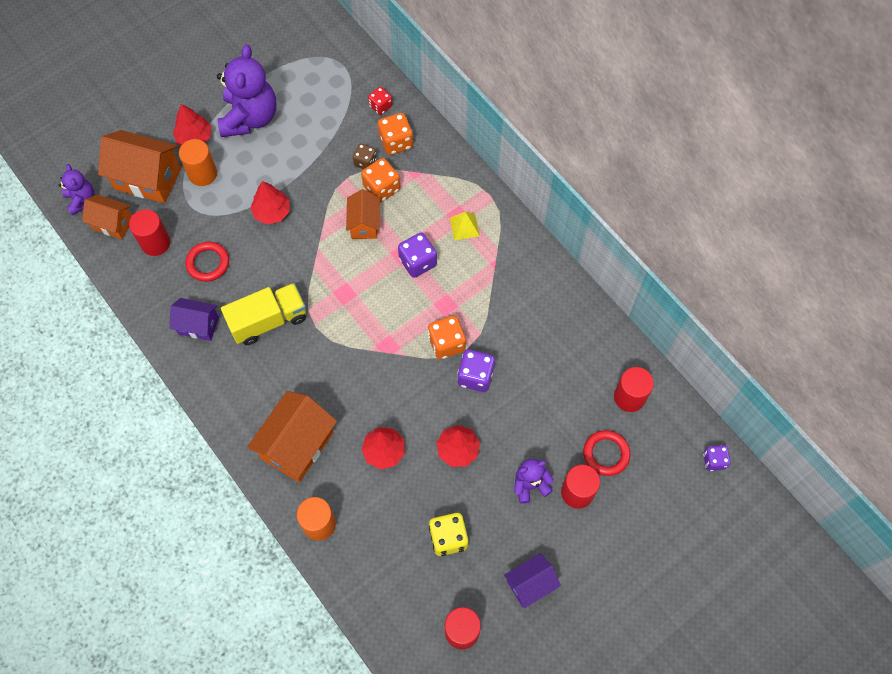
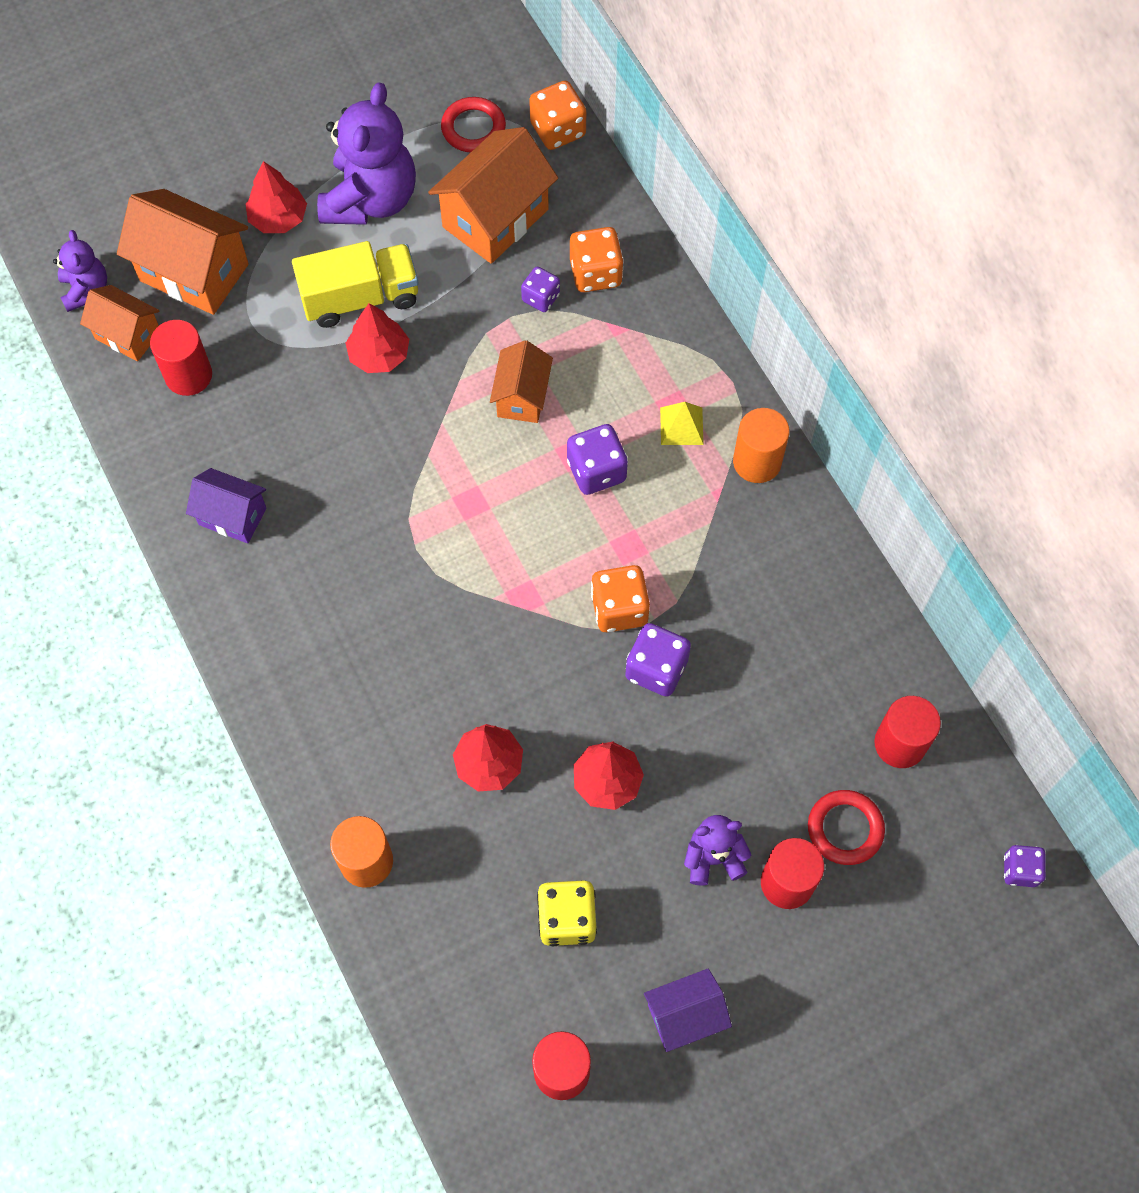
camera: 10 degrees right, 0 degrees up
orange cylinder [179,139,217,186] -> orange cylinder moved to [733,408,790,483]
red ring [185,242,229,282] -> red ring moved to [441,97,506,152]
yellow truck [221,283,306,345] -> yellow truck moved to [292,241,419,328]
orange house [247,391,337,483] -> orange house moved to [428,127,558,264]
brown dice [353,143,376,169] -> purple dice [521,267,560,312]
orange dice [361,158,400,203] -> orange dice moved to [529,81,586,150]
red dice [368,87,392,115] -> none

